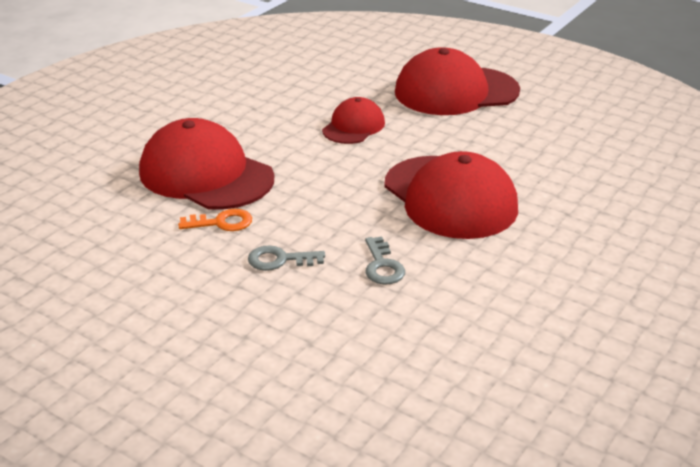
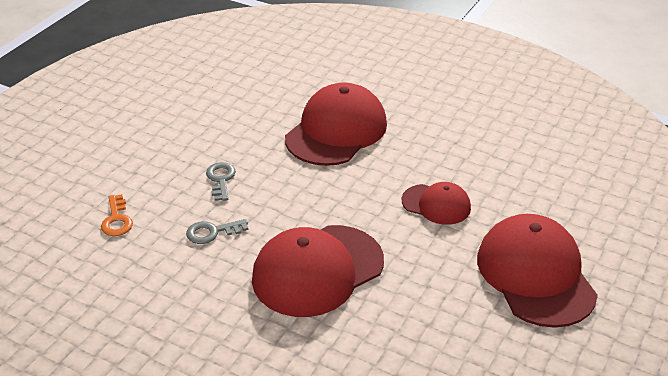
camera: 85 degrees right, 5 degrees up
orange key [178,209,252,231] -> orange key moved to [101,194,133,236]

